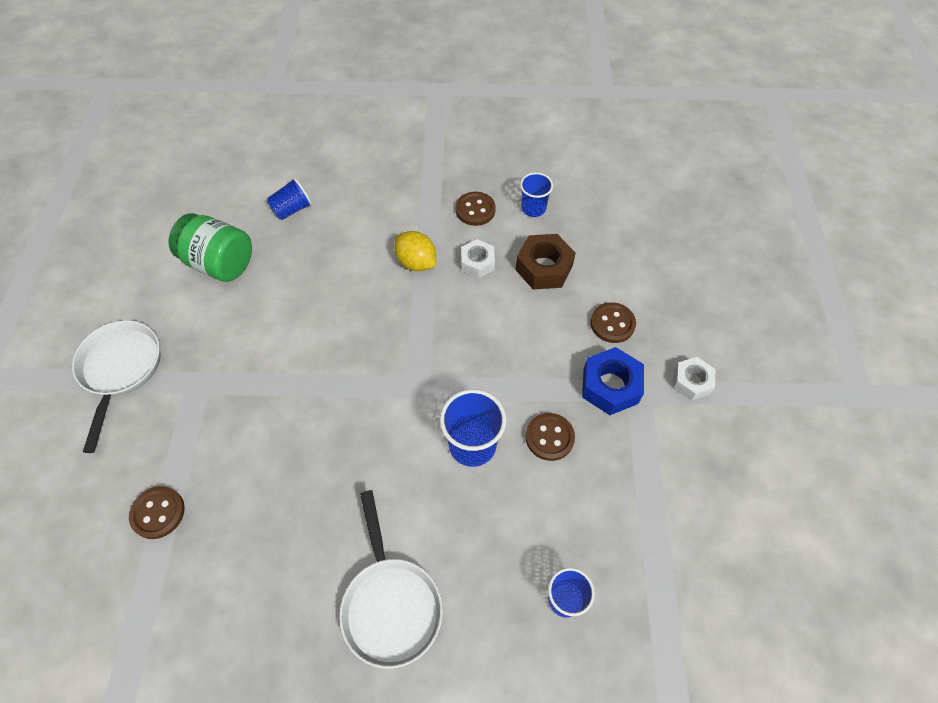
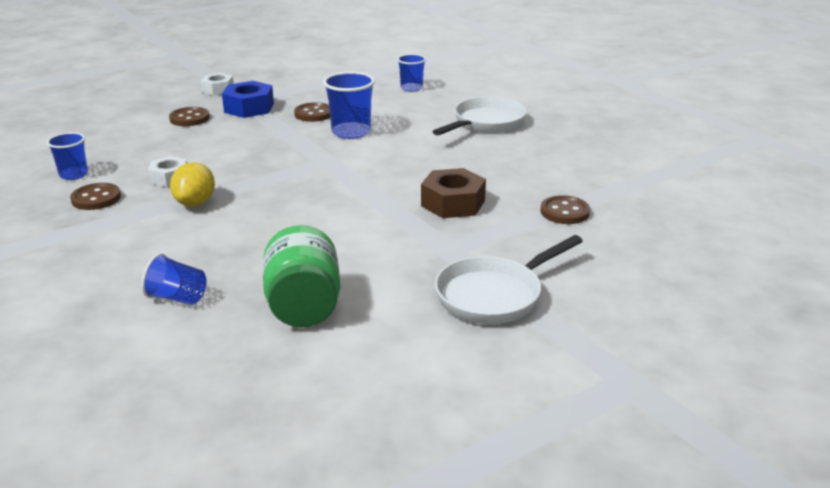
camera: 125 degrees left, 30 degrees down
brown nut [515,234,576,290] -> brown nut moved to [421,168,486,218]

